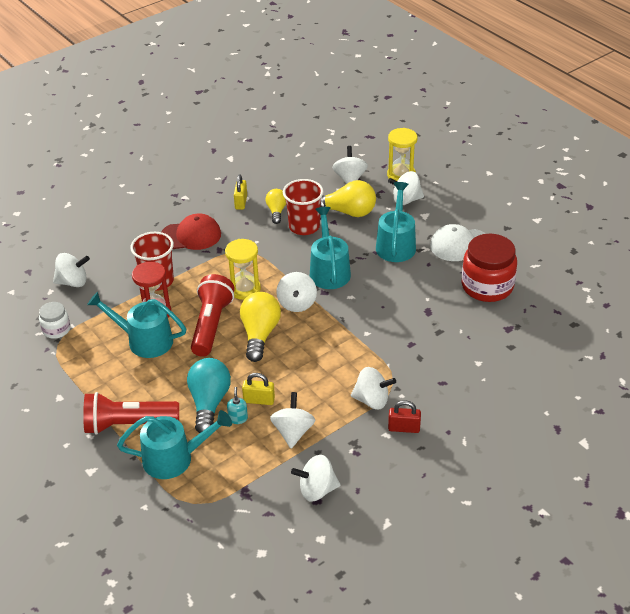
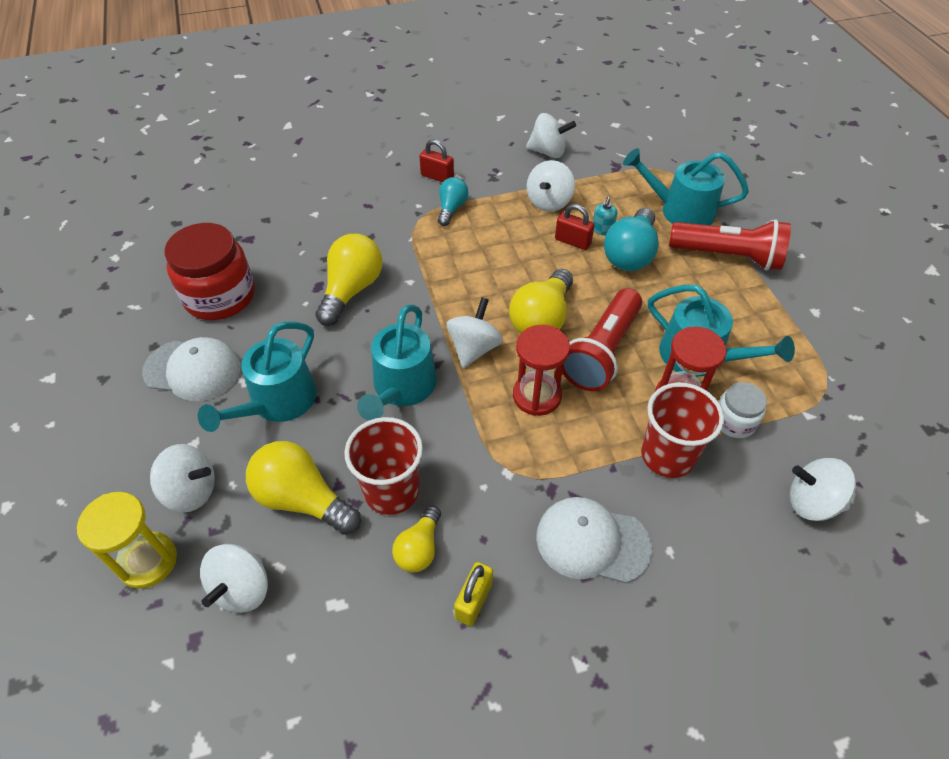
camera: 160 degrees left, 10 degrees up
white jar [39,302,70,339] -> white jar moved to [719,382,767,438]
red cap [161,213,221,250] -> white cap [536,497,652,583]
yellow hourglass [225,239,261,300] -> red hourglass [513,325,570,416]
yellow padlock [242,373,275,405] -> red padlock [555,204,595,250]
white spinning top [351,367,396,409] -> turquoise light bulb [438,177,468,226]
none -> yellow light bulb [315,234,383,326]

